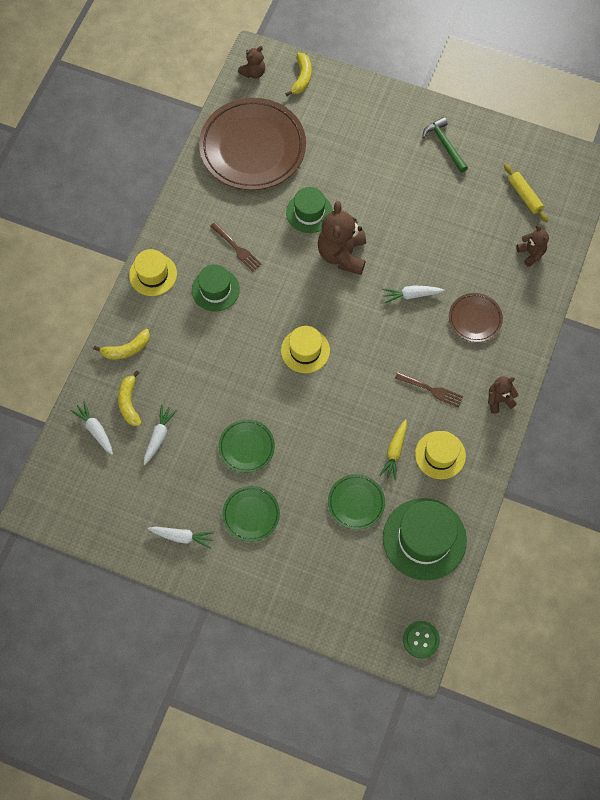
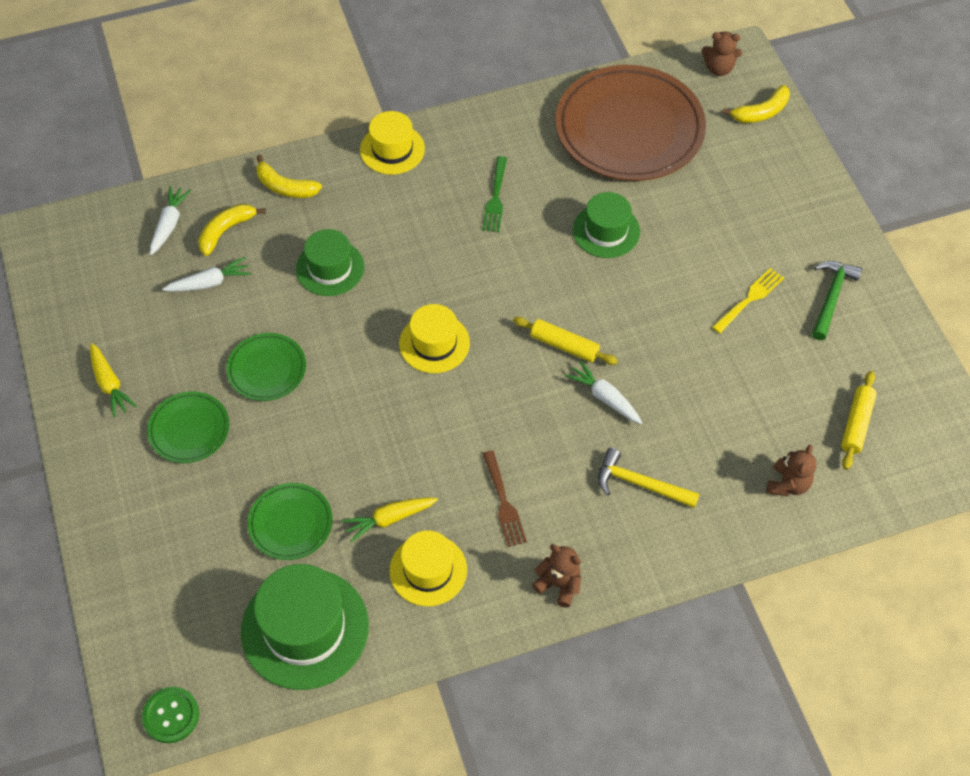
camera: 50 degrees right, 10 degrees down
white carrot [148,527,214,549] -> yellow carrot [90,343,137,417]
green hat [192,264,240,312] -> green hat moved to [296,229,365,296]
brown fork [210,222,262,272] -> green fork [482,156,507,232]
brown teddy bear [318,201,366,275] -> none
brown plate [449,293,503,342] -> yellow hammer [598,448,700,508]
none -> yellow rolling pin [513,317,618,365]
none -> yellow fork [712,268,784,333]

